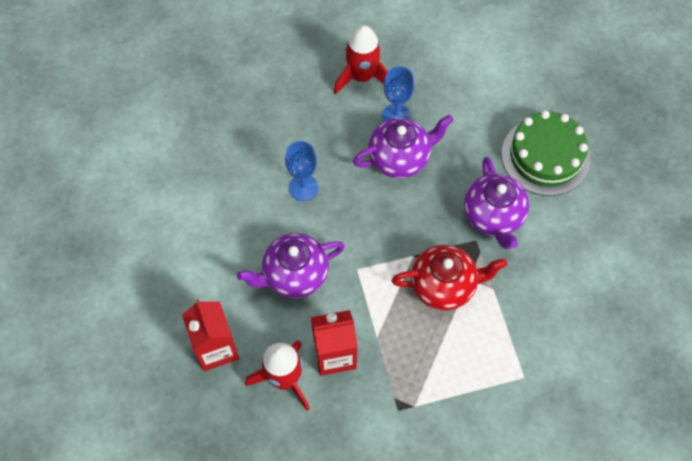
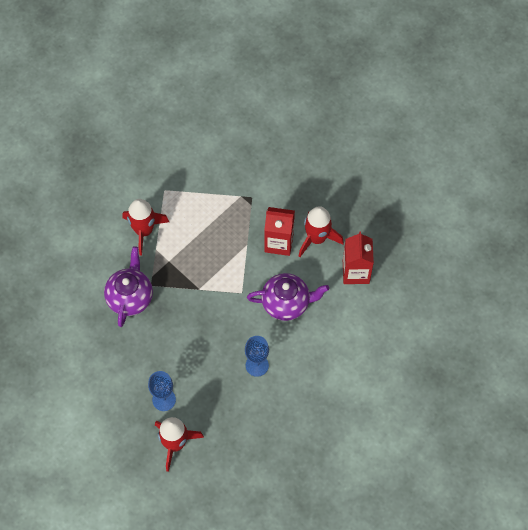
camera: 160 degrees left, 0 degrees up
purple teapot [353,115,453,178] -> none
red teapot [392,245,507,311] -> none
green cake [502,110,590,196] -> none
none -> red rocket [123,199,169,256]

